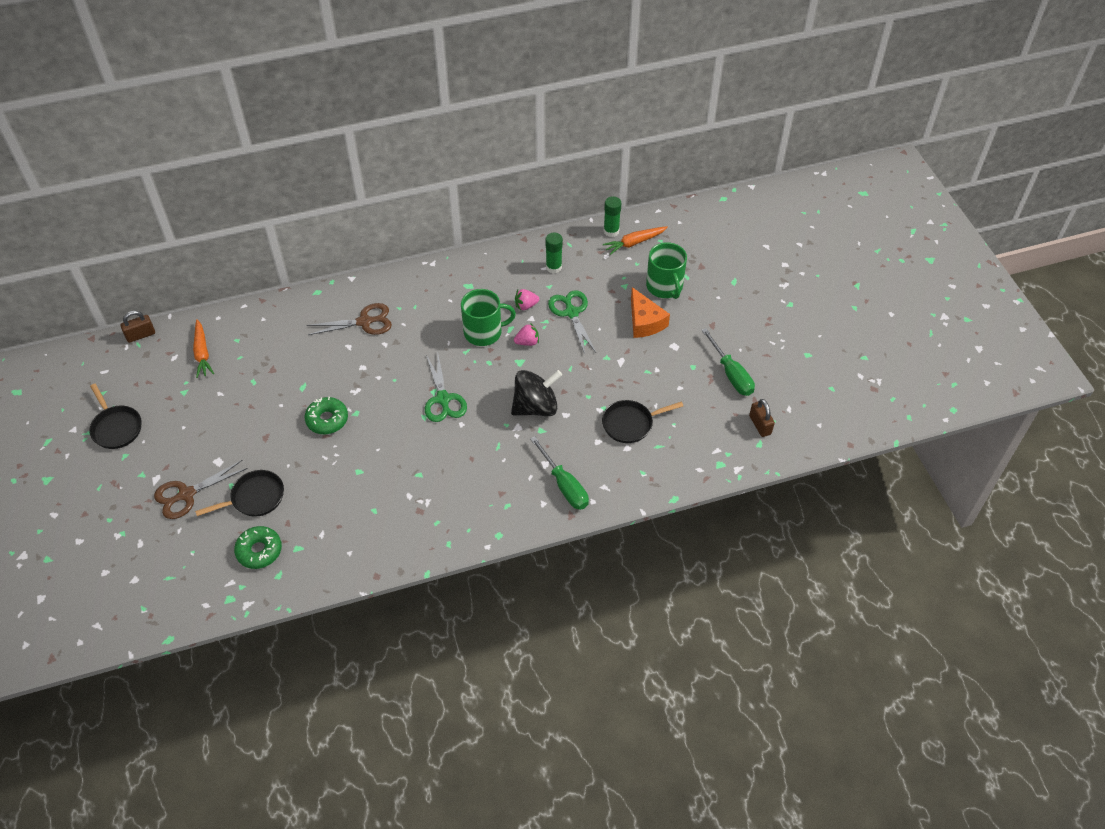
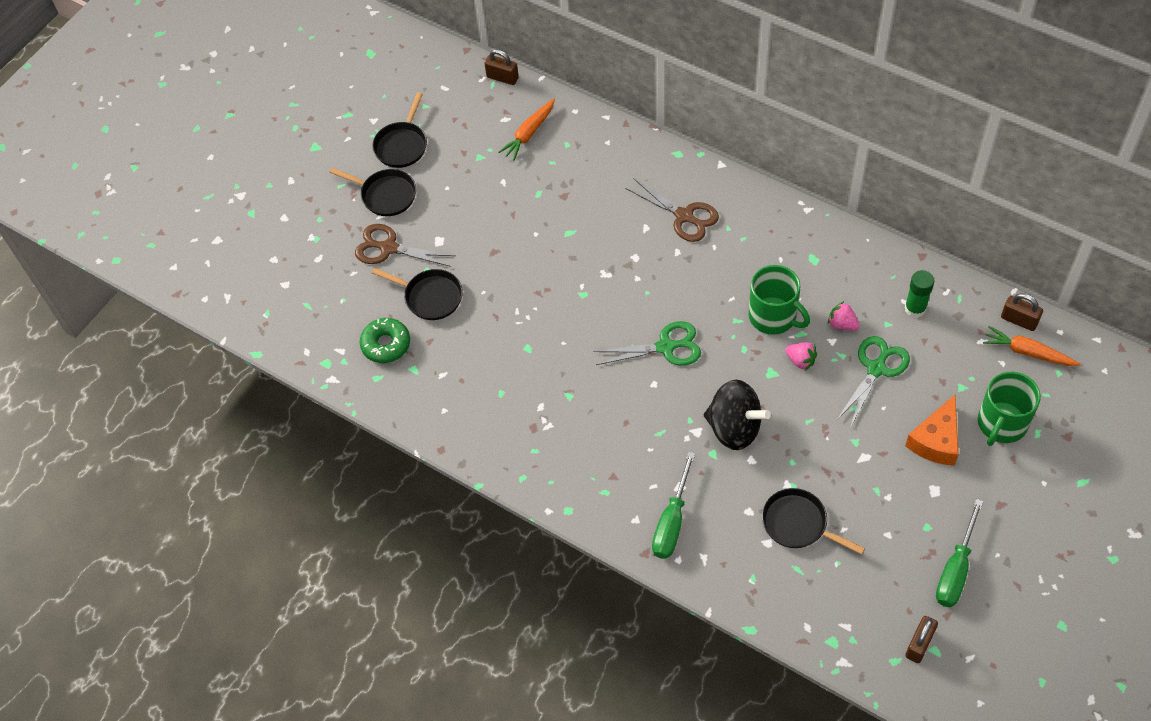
camera: 55 degrees right, 5 degrees up
green donut [304,397,348,434] -> none
green scissors [425,355,467,422] -> green scissors turned 135 degrees counterclockwise [593,321,701,366]
green glue stick [603,196,621,237] -> brown padlock [1001,293,1043,331]
none -> black pan [329,168,416,216]

